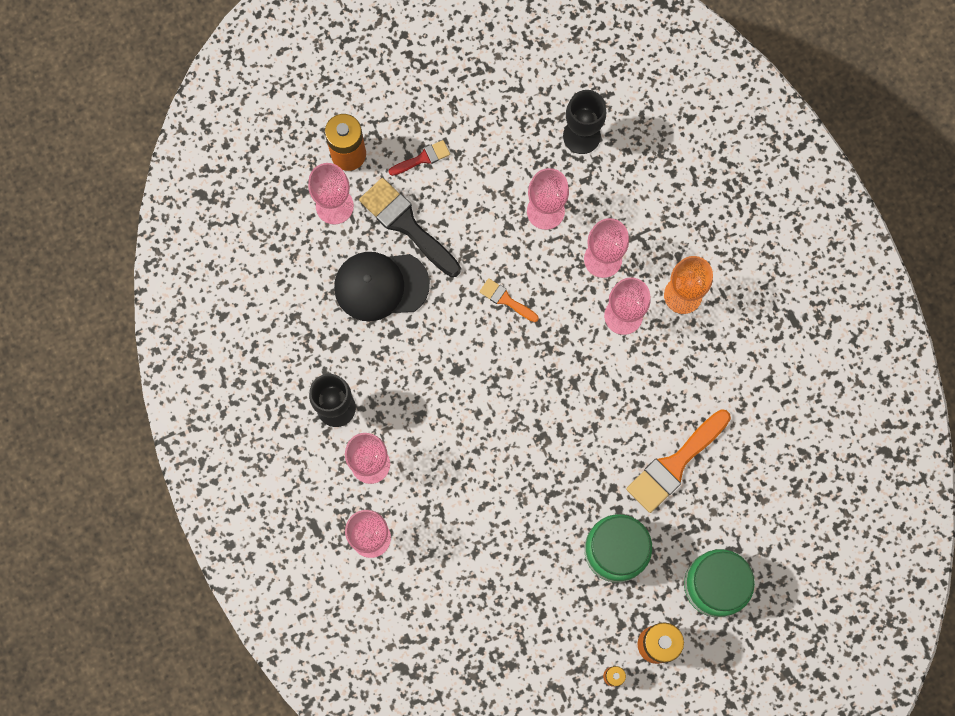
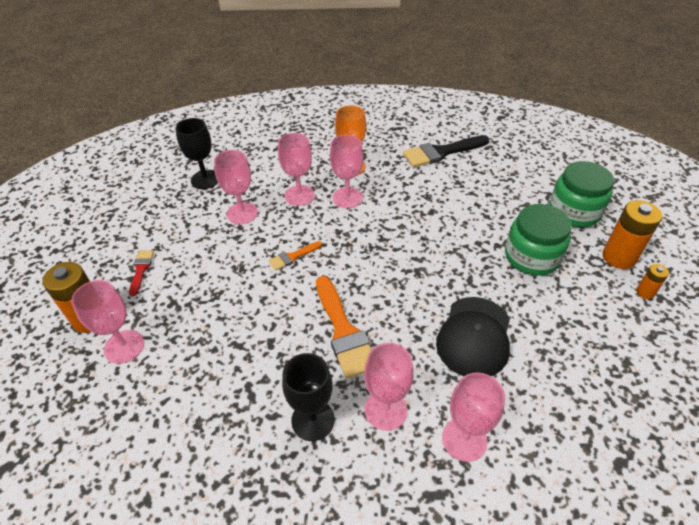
camera: 65 degrees left, 30 degrees down
black cap [334,252,430,321] -> black cap moved to [436,297,510,376]
black brush [359,178,461,277] -> black brush moved to [403,135,490,167]
orange brush [626,409,731,513] -> orange brush moved to [316,276,372,378]

